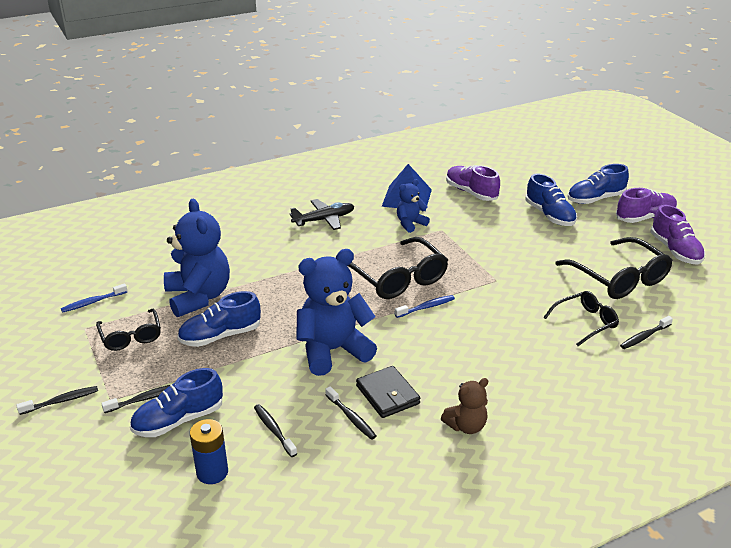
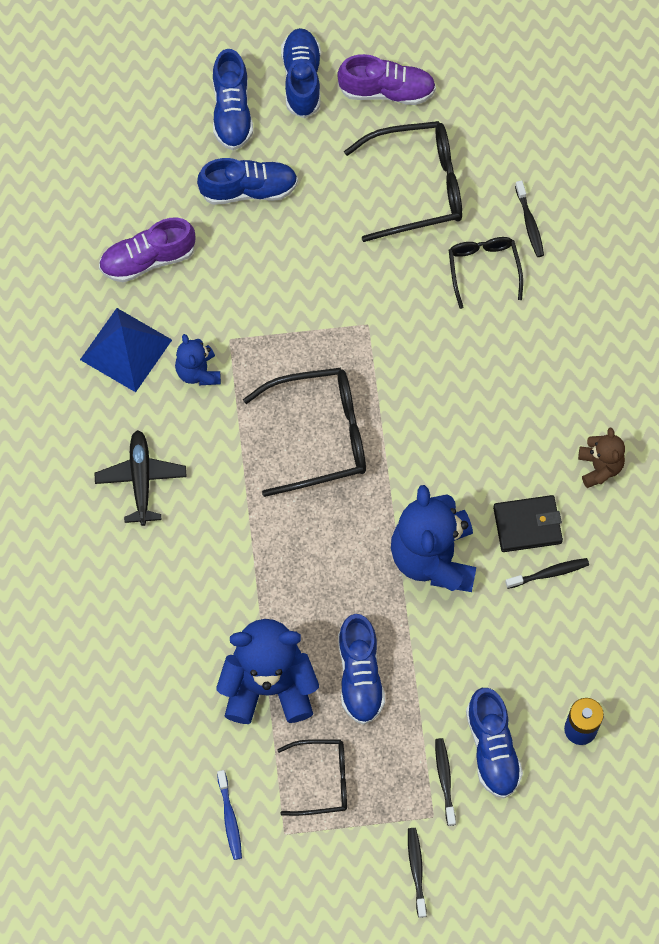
camera: 70 degrees left, 35 degrees up
black toothbrush [254,404,297,457] -> none
blue toothbrush [395,295,455,318] -> none
purple shoe [616,188,677,223] -> blue shoe [281,28,321,118]

